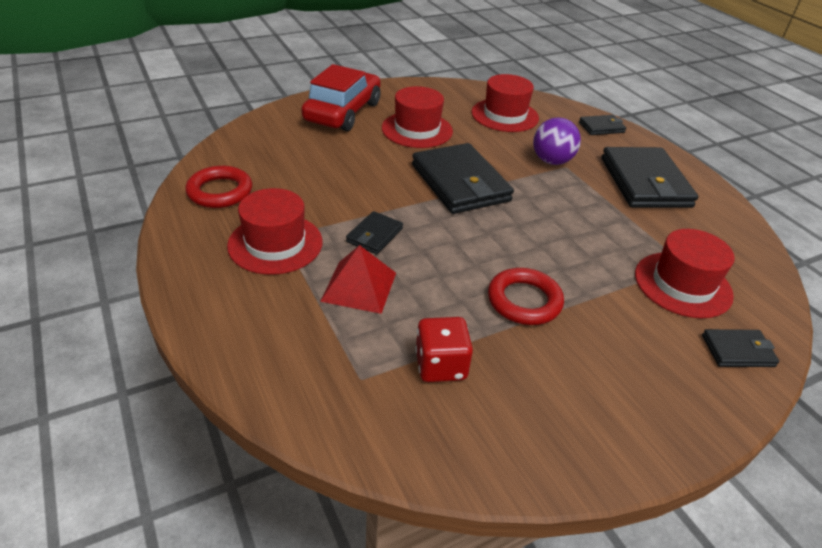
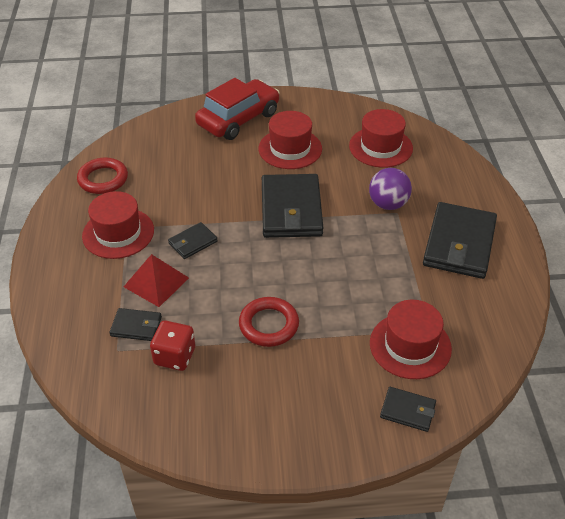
camera: 25 degrees right, 5 degrees up
black wallet [579,115,626,135] -> black wallet moved to [109,308,162,341]

